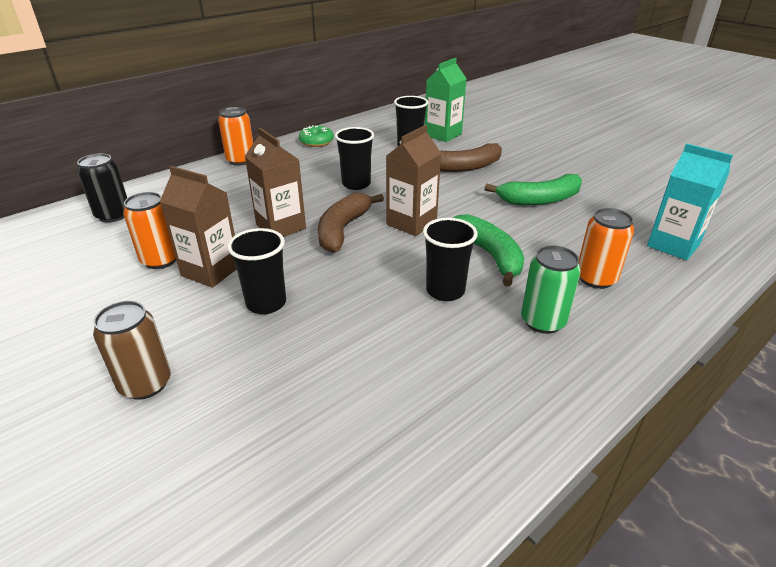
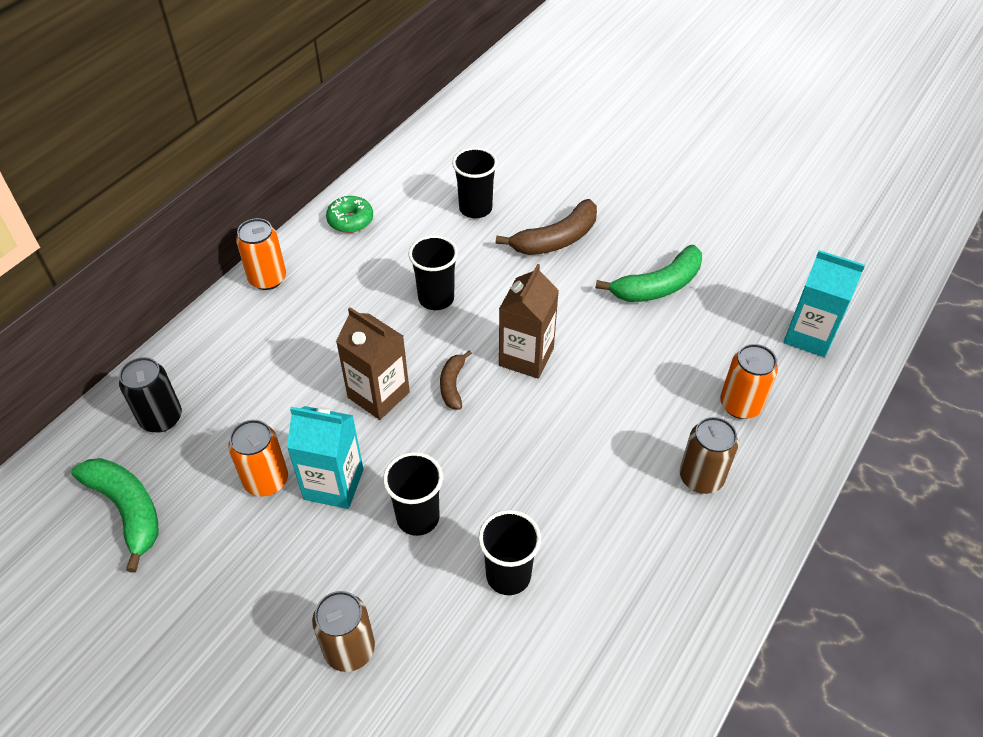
camera: 15 degrees left, 15 degrees up
brown carton [160,166,237,288] -> turquoise carton [287,406,364,509]
brown banana [318,193,384,253] -> brown banana [440,350,472,410], size x0.57
black cup [423,218,478,301] -> black cup moved to [478,510,541,595]
green carton [425,58,466,142] -> none
green banana [453,214,524,287] -> green banana moved to [71,458,159,573]
green can [521,245,581,334] -> brown can [680,417,738,494]

